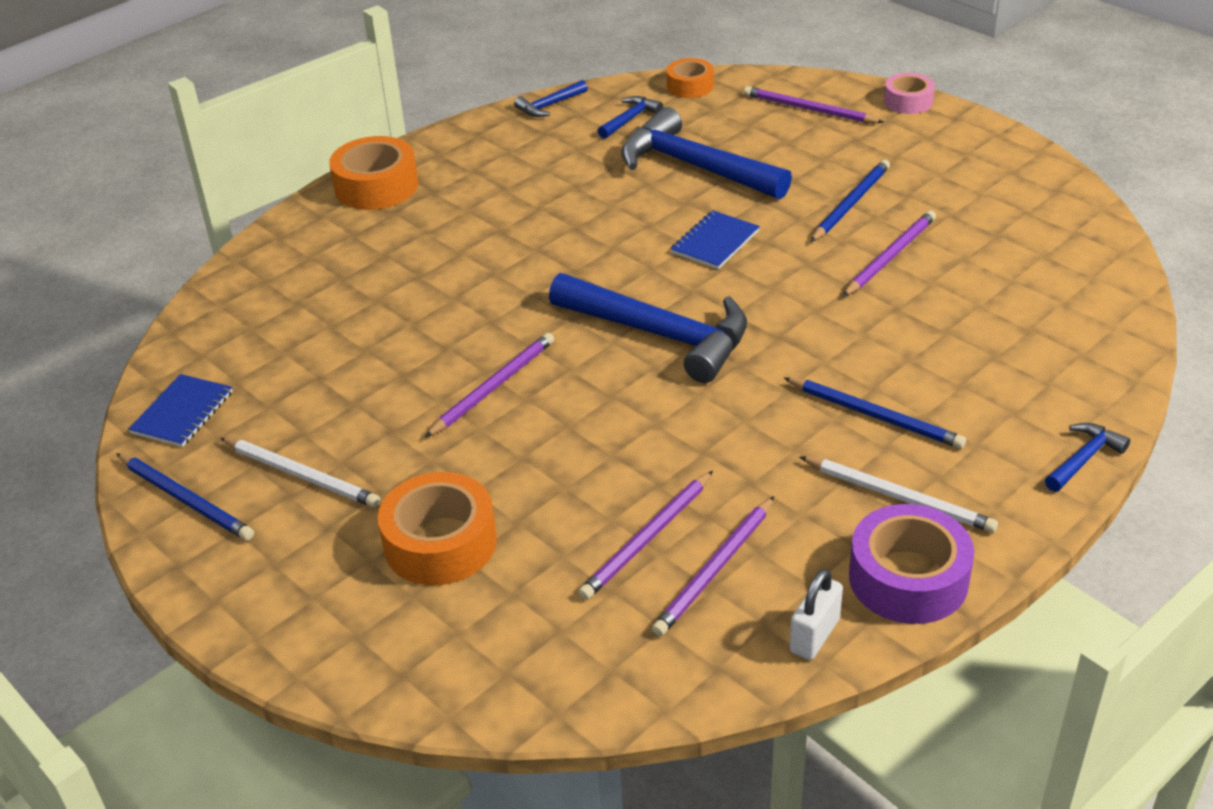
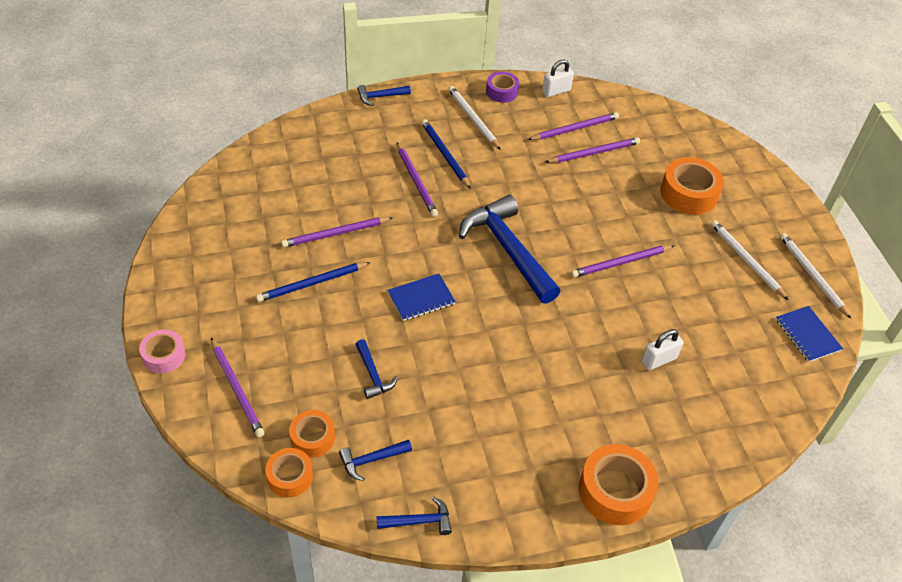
camera: 155 degrees left, 10 degrees up
blue pencil [116,453,254,541] -> white pencil [780,233,851,319]
blue notebook [128,374,233,447] -> blue notebook turned 75 degrees counterclockwise [776,306,843,362]
blue hammer [621,107,792,200] -> blue hammer [356,339,398,399], size x0.45
purple tape [849,504,974,624] -> purple tape [486,72,519,103], size x0.61
none -> orange tape [289,410,335,458]
none -> purple pencil [397,142,438,217]
none -> white padlock [642,329,683,370]

